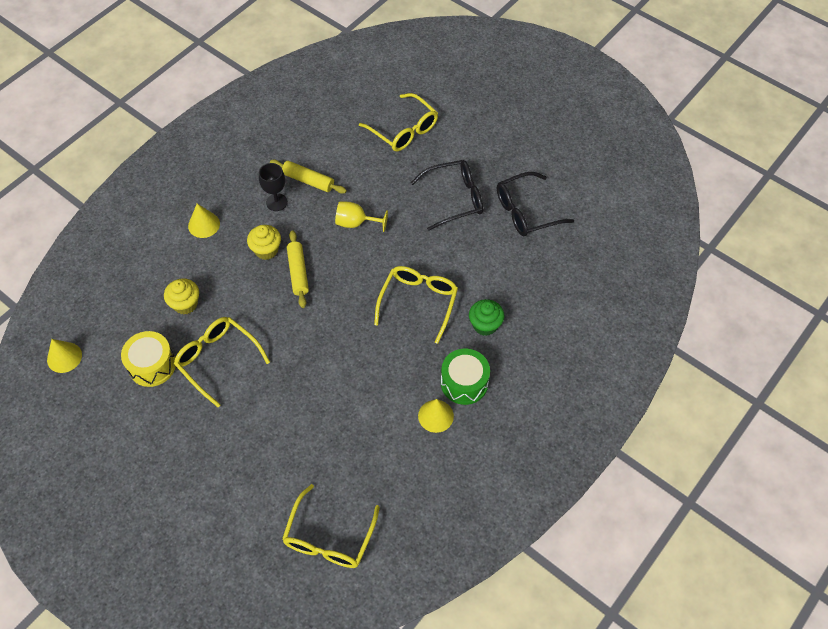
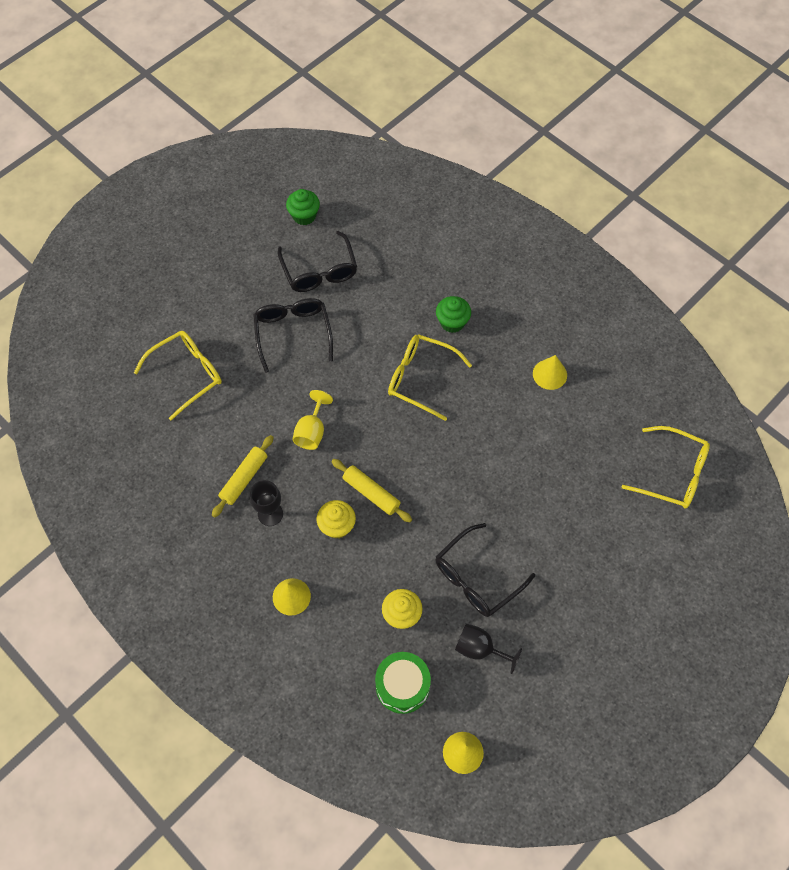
camera: 85 degrees left, 5 degrees up
yellow drum [121,331,176,387] -> black goblet [455,623,522,674]
yellow glasses [174,317,270,407] -> black glasses [435,523,535,617]
yellow rolling pin [287,230,309,308] -> yellow rolling pin turned 45 degrees clockwise [331,459,412,523]
green drum [441,349,490,405] -> green drum moved to [375,652,431,714]
none -> green cupcake [286,189,320,225]

